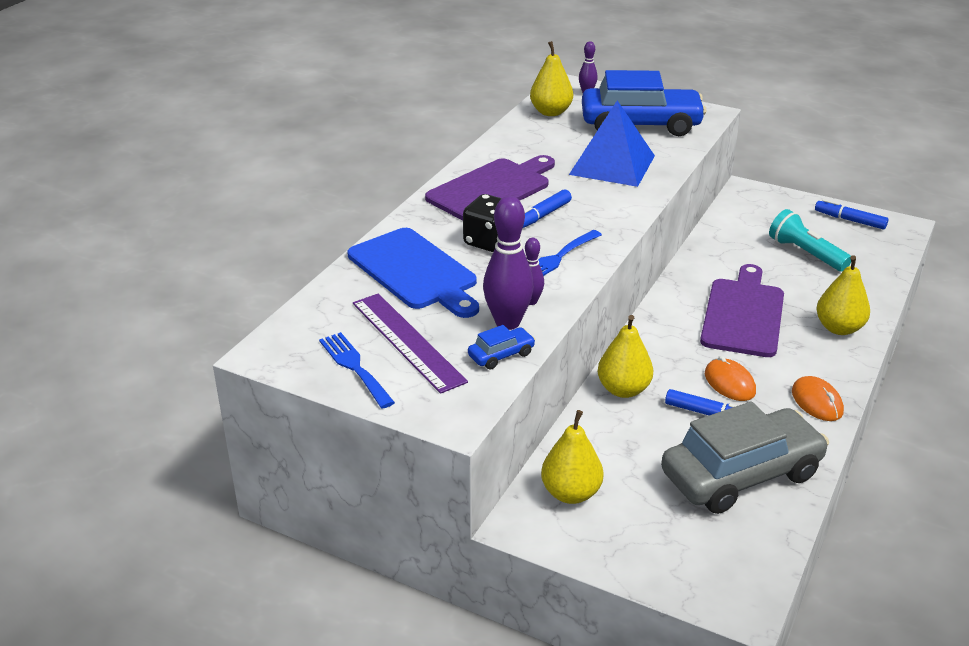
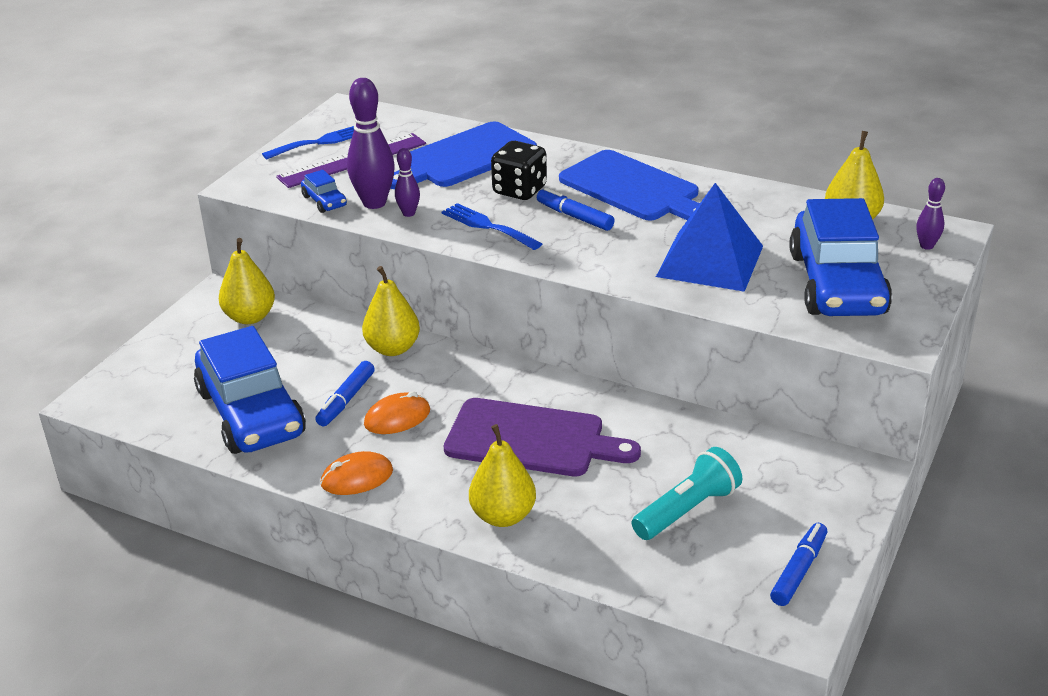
camera: 90 degrees right, 0 degrees up
purple cutting board [425,155,555,221] -> blue cutting board [559,150,700,221]
grey car [661,401,829,514] -> blue car [194,326,306,454]

